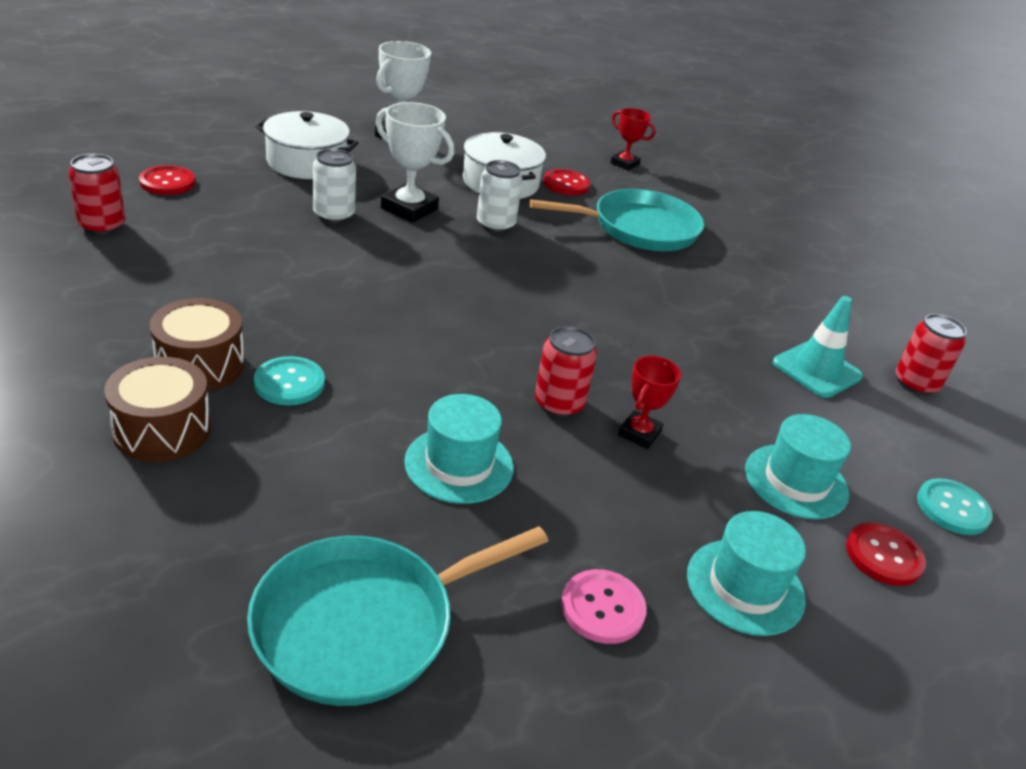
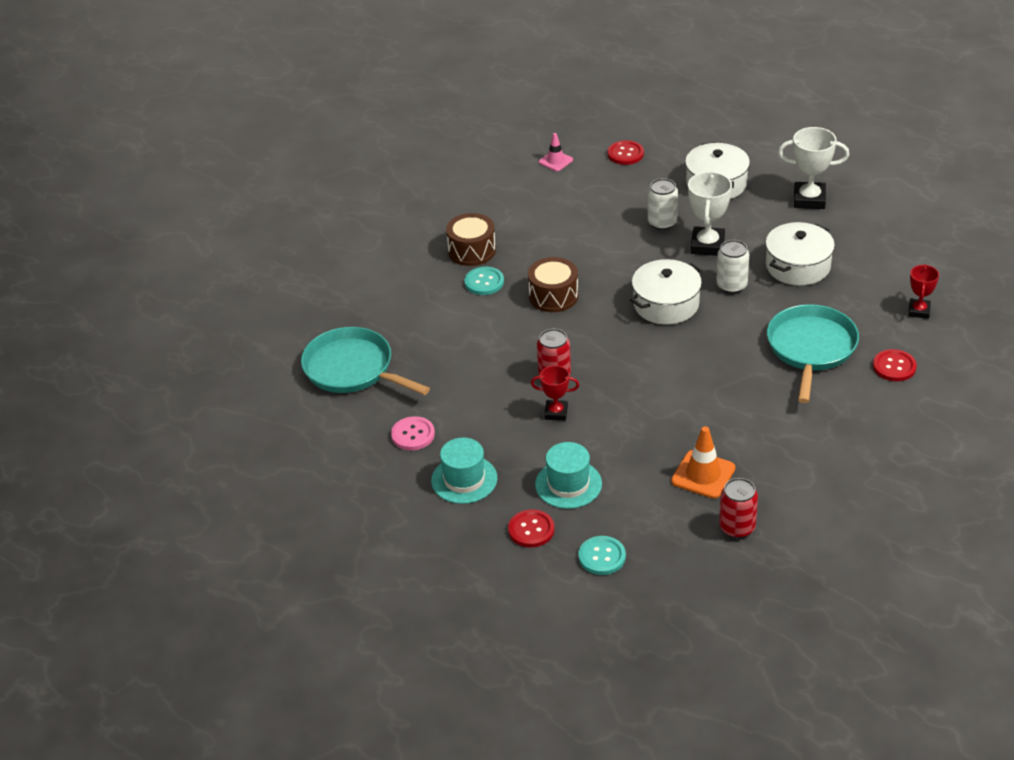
camera: 75 degrees right, 5 degrees up
red can [68,154,125,235] -> pink traffic cone [539,133,573,171]
brown drum [104,357,211,462] -> brown drum moved to [528,257,578,312]
turquoise hat [404,394,514,504] -> none
turquoise pan [529,189,704,251] -> turquoise pan turned 135 degrees counterclockwise [767,304,859,403]
red button [543,169,590,195] -> red button moved to [873,349,917,381]
turquoise traffic cone [773,296,863,398] -> orange traffic cone [671,426,735,499]
none -> white pot [630,259,703,325]

